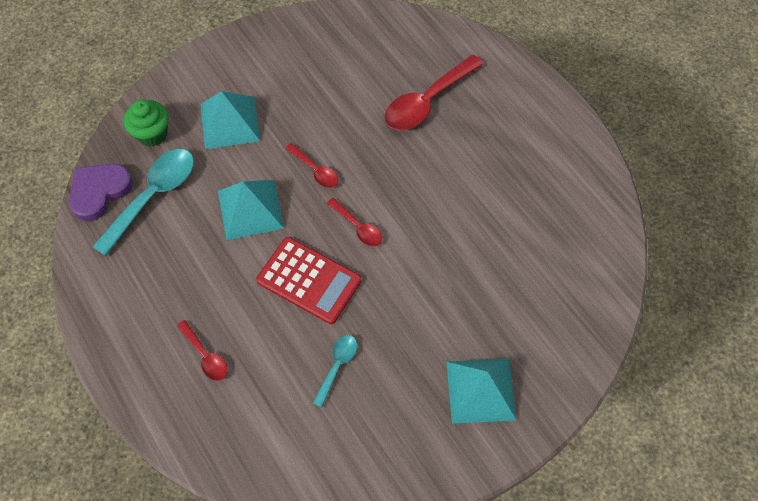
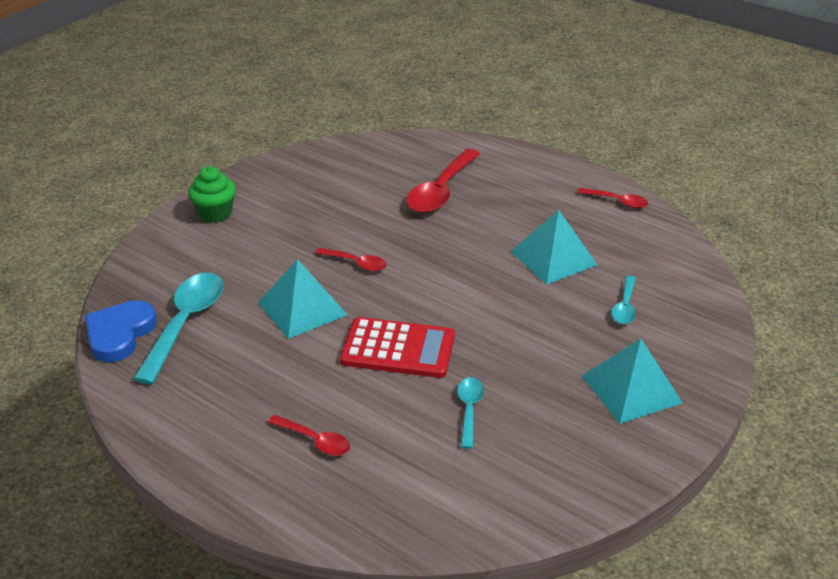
camera: 20 degrees left, 25 degrees down
purple heart [69,164,133,221] -> blue heart [85,300,157,363]
green cupcake [124,100,169,146] -> green cupcake moved to [188,166,236,223]
turquoise pyramid [200,91,260,149] -> turquoise pyramid moved to [511,210,597,285]
red spoon [327,198,382,246] -> red spoon moved to [577,188,648,208]
none -> turquoise spoon [611,275,636,324]

